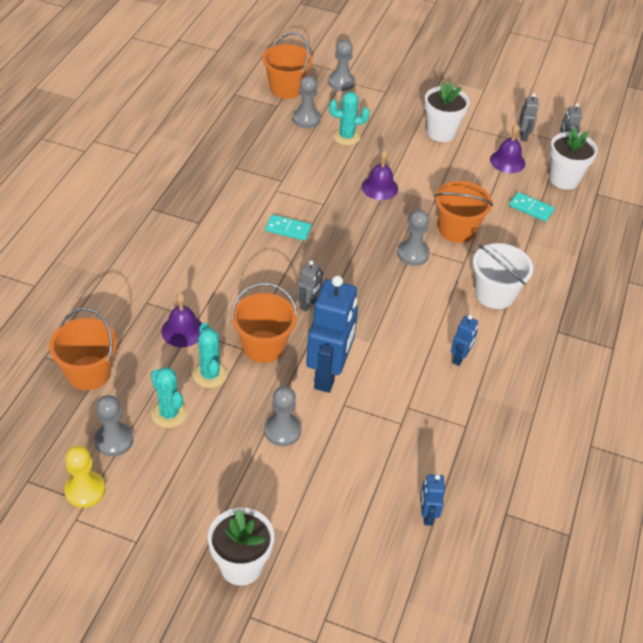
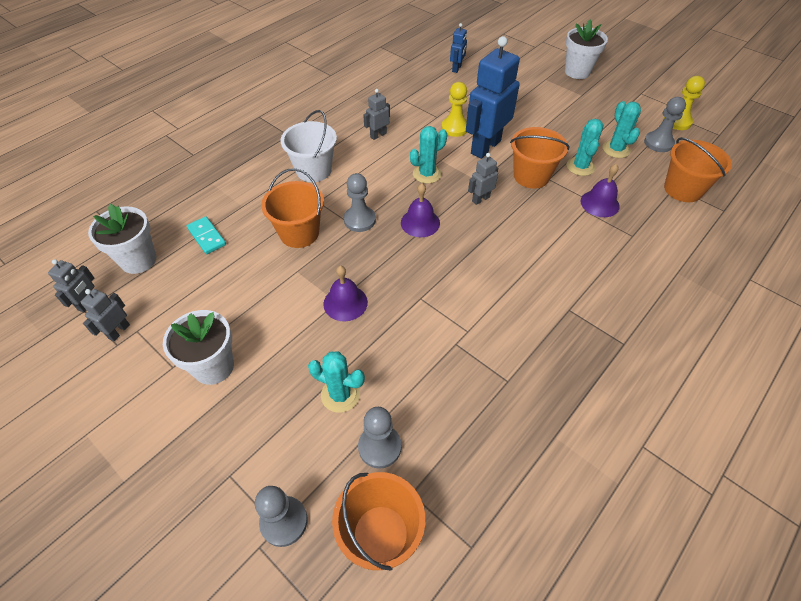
camera: 155 degrees left, 5 degrees up
grey pawn [264,386,301,446] -> none
turquoise domino [265,215,312,241] -> none
blue robot [451,315,478,366] -> grey robot [363,89,390,140]
purple bell [490,124,525,173] -> purple bell moved to [401,183,440,237]
none -> turquoise cactus [410,126,447,184]
none -> yellow pawn [441,82,467,137]

